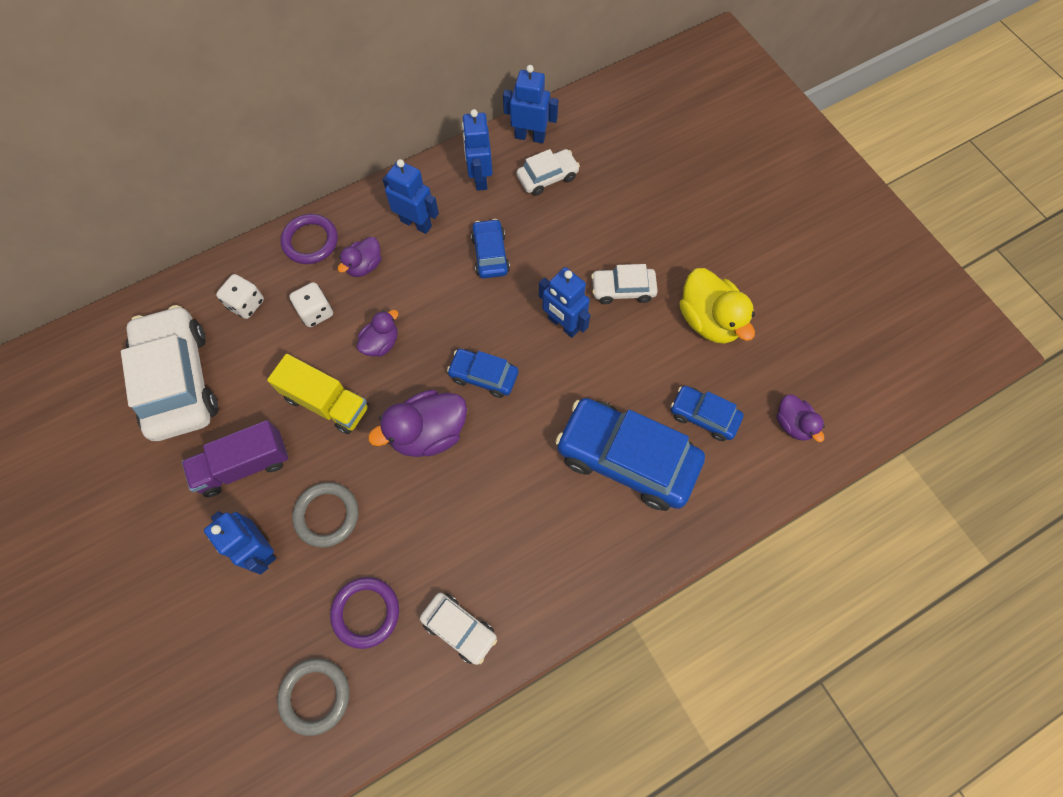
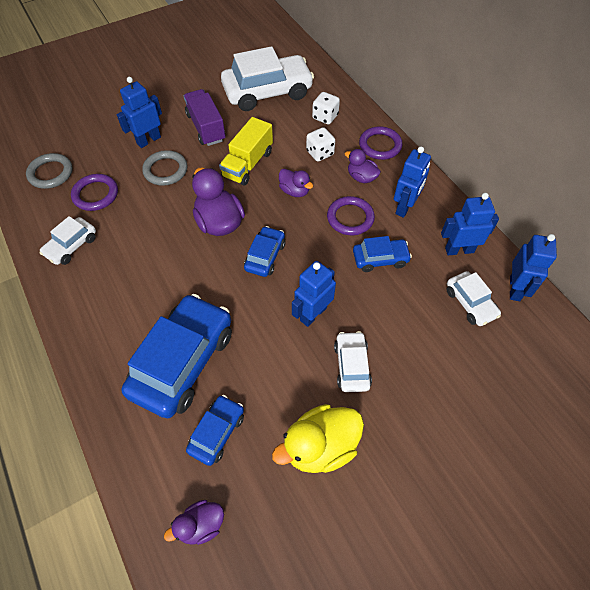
camera: 90 degrees right, 10 degrees down
none -> purple ring [327,196,375,235]

